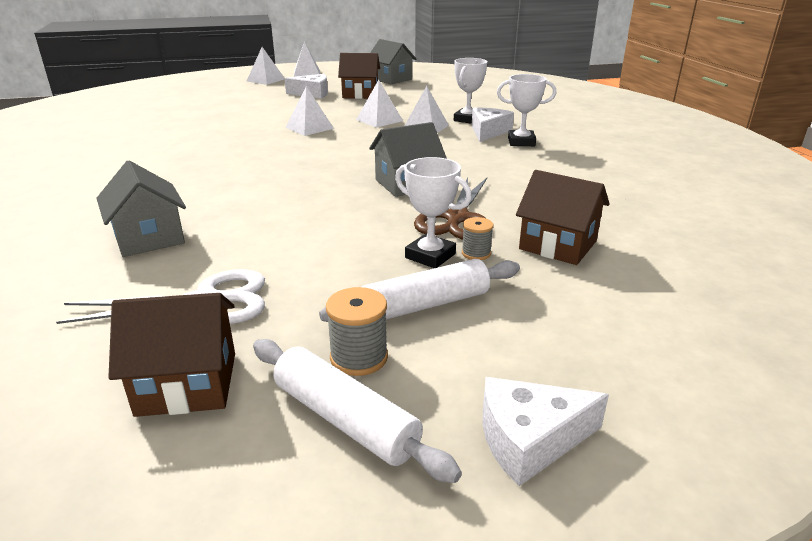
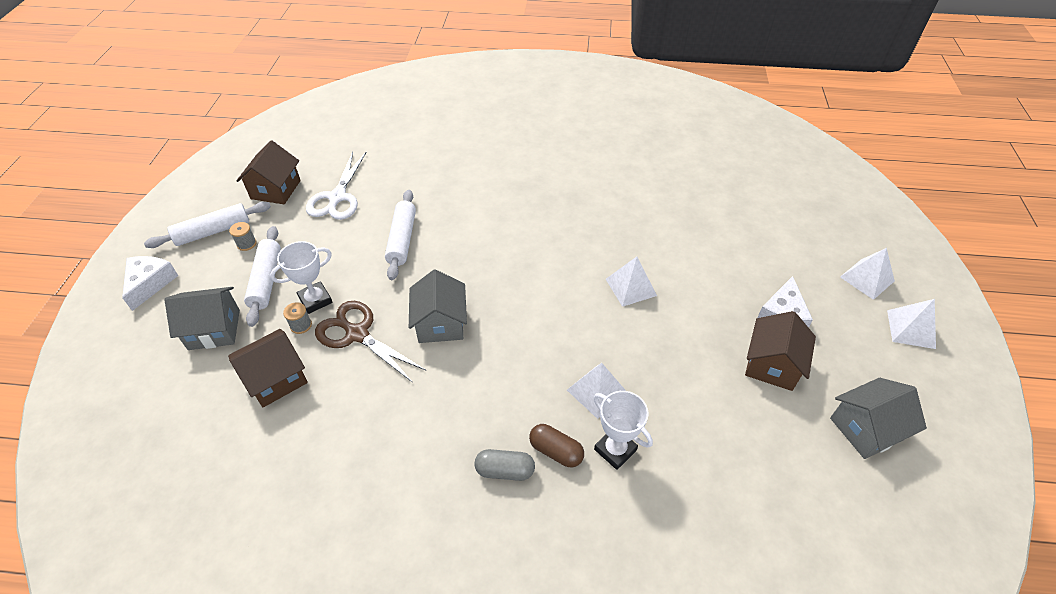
camera: 110 degrees right, 20 degrees up
grey house [96,161,186,257] -> grey house moved to [164,287,240,350]
grey spool [326,287,388,376] -> grey spool [229,222,257,251], size x0.66
white pyramid [356,80,403,128] -> none
white cheese [472,108,514,142] -> brown capsule [529,424,584,467]
white trophy [497,74,556,146] -> grey capsule [475,449,535,481]
none -> white rolling pin [385,190,416,280]

